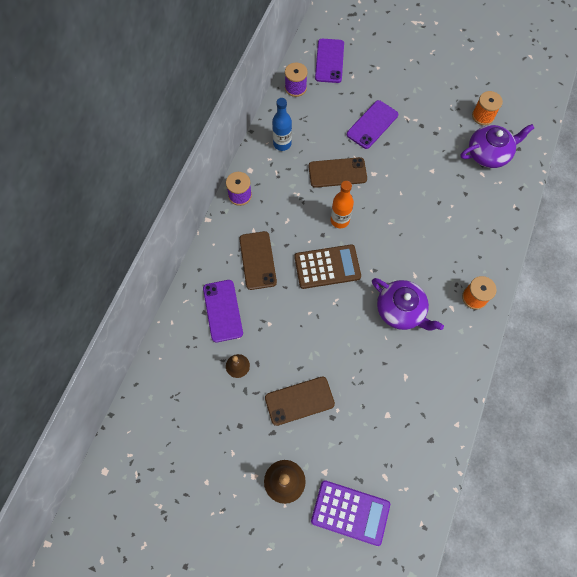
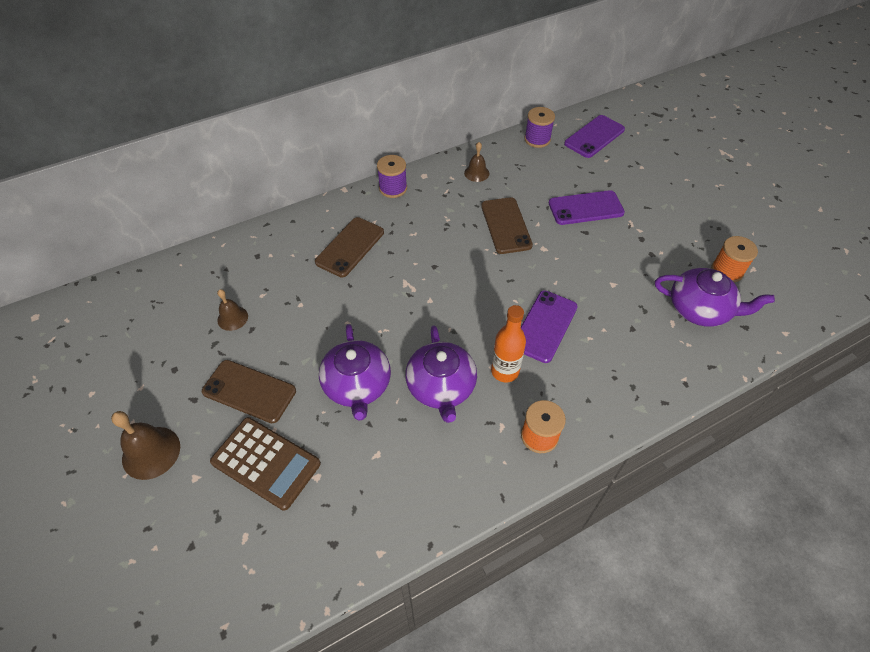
camera: 40 degrees right, 15 degrees down
purple phone [203,280,243,342] -> purple phone moved to [521,290,578,363]
blue bottle [272,98,292,151] -> brown bell [464,142,489,182]
brown calculator [294,244,361,289] -> brown calculator moved to [210,417,321,511]
brown phone [309,157,367,188] -> brown phone turned 45 degrees clockwise [481,197,533,254]
purple calculator [311,480,390,546] -> none
orange bottle [330,181,354,228] -> orange bottle moved to [491,305,526,382]
none -> purple teapot [319,324,391,421]

